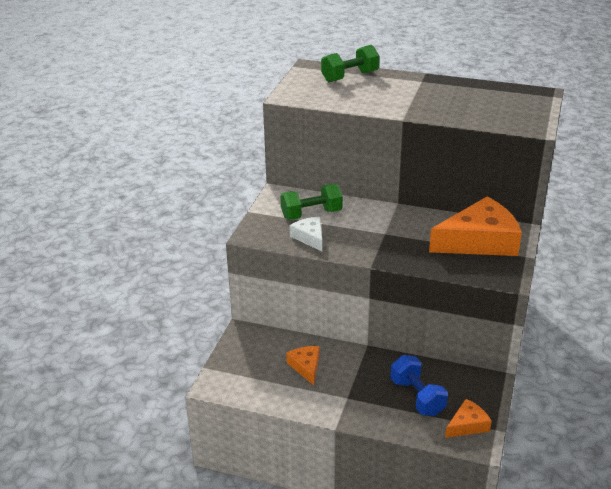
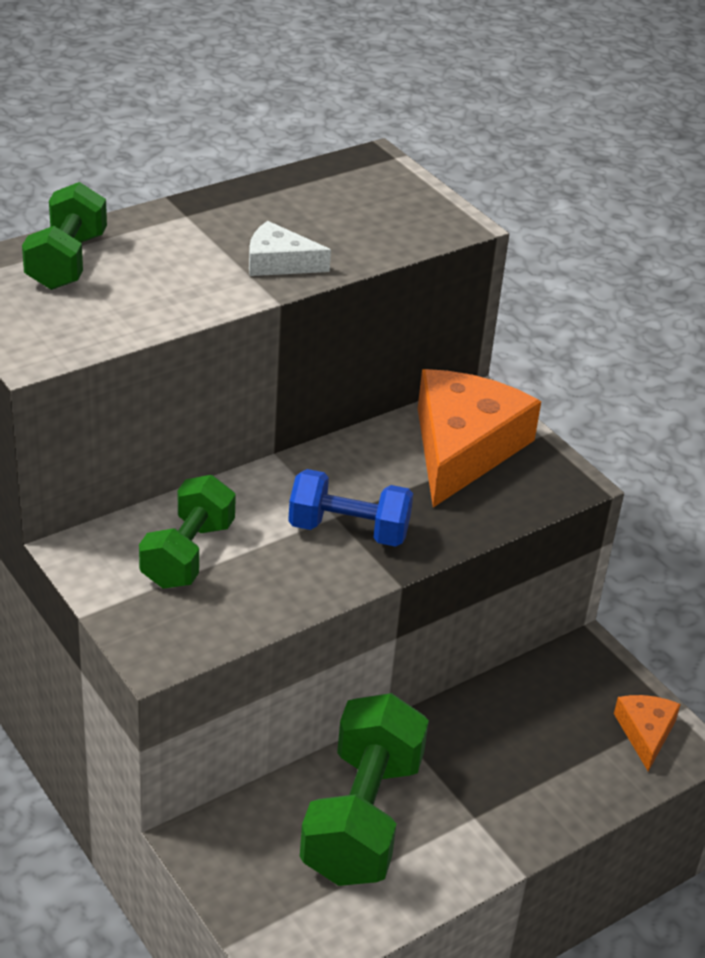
camera: 55 degrees left, 5 degrees up
orange cheese [286,346,320,385] -> green dumbbell [300,693,429,886]
white cheese [290,217,322,251] -> white cheese moved to [249,221,331,276]
blue dumbbell [391,355,448,416] -> blue dumbbell moved to [288,469,413,547]

